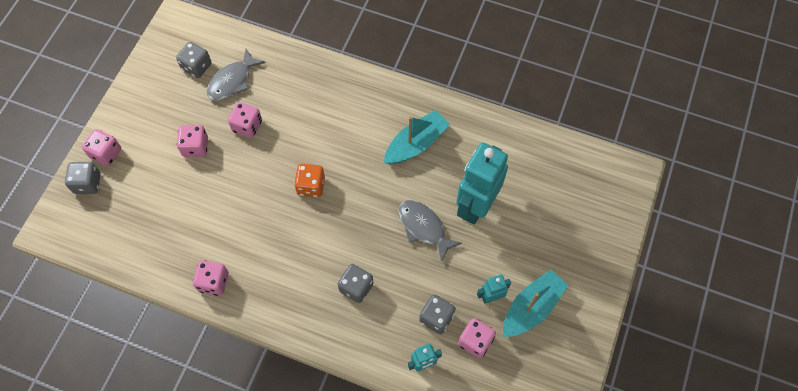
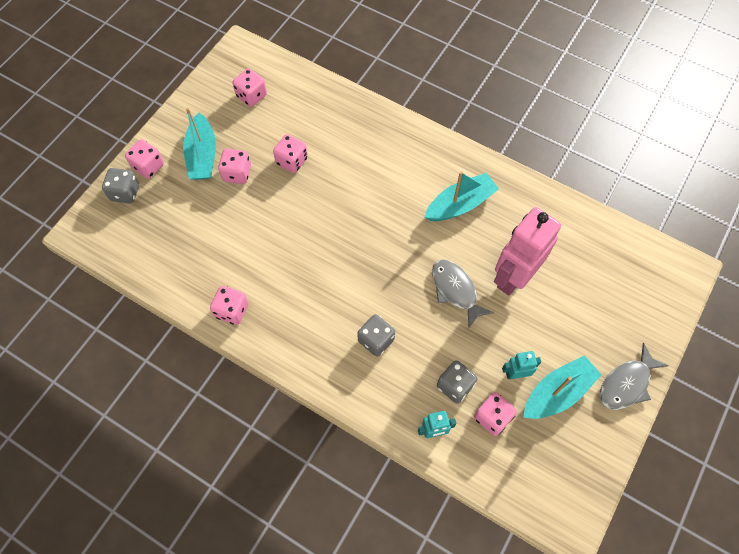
camera: 10 degrees right, 0 degrees up
grey dice [176,42,211,78] -> pink dice [232,68,267,107]
grey fish [207,49,266,101] -> grey fish moved to [600,343,668,410]
orange dice [294,164,325,197] -> none
turquoise robot [456,143,508,225] -> pink robot [494,207,561,296]
none -> turquoise boat [183,108,216,180]

